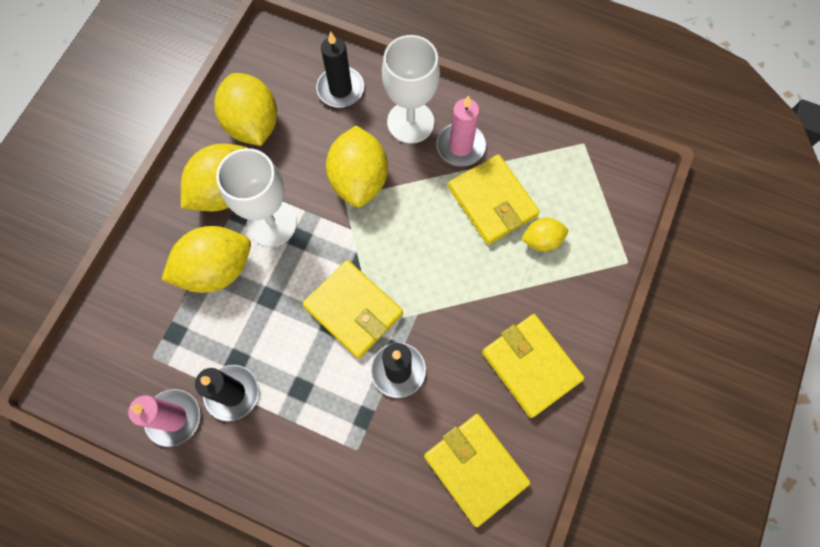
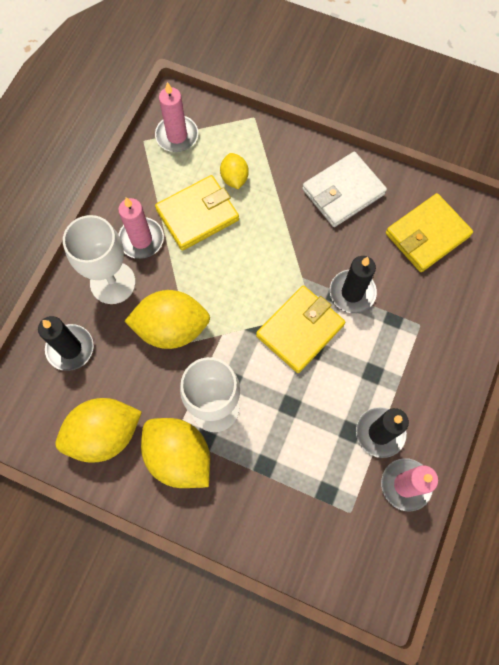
camera: 90 degrees left, 0 degrees up
yellow lemon [162,226,251,293] -> none
yellow wallet [482,314,584,418] -> white wallet [302,152,387,227]
none -> pink candle [155,82,198,152]

